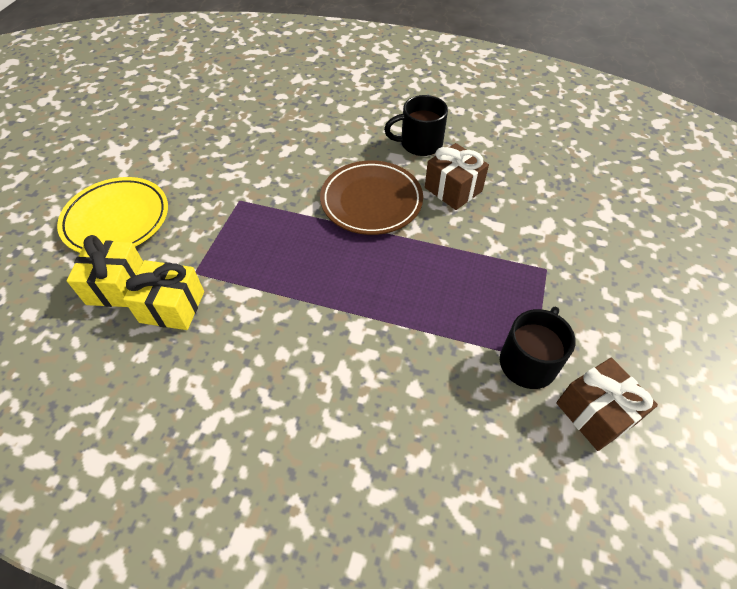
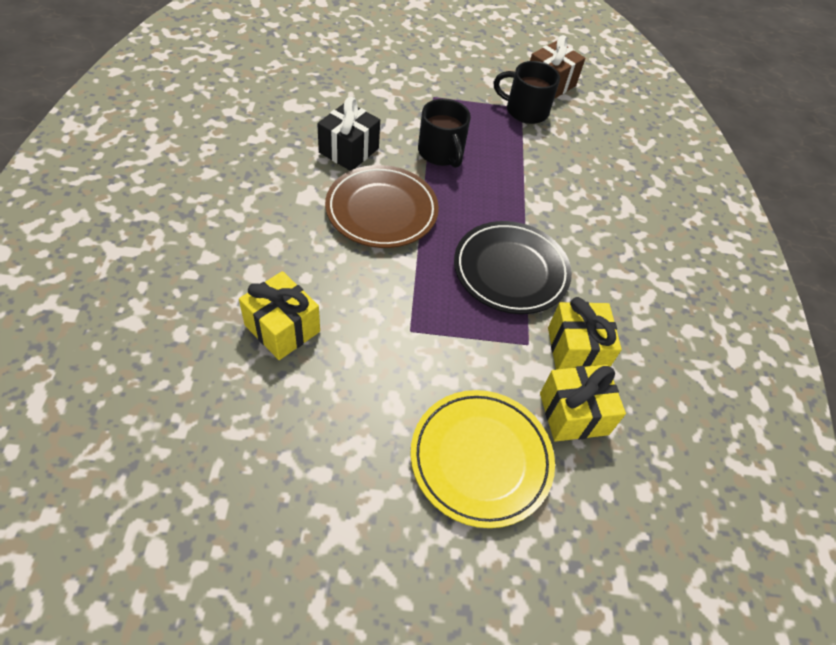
camera: 110 degrees left, 0 degrees up
black mug [384,95,448,156] -> black mug moved to [418,99,471,168]
brown gift [425,143,489,210] -> black gift [317,97,380,171]
none -> yellow gift [239,271,320,360]
none -> black plate [454,221,572,314]

